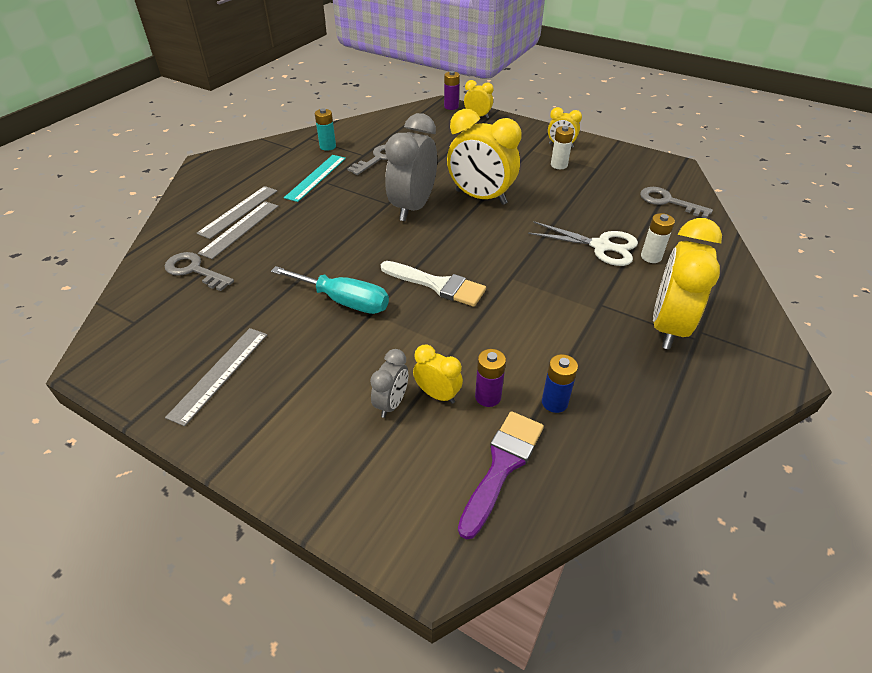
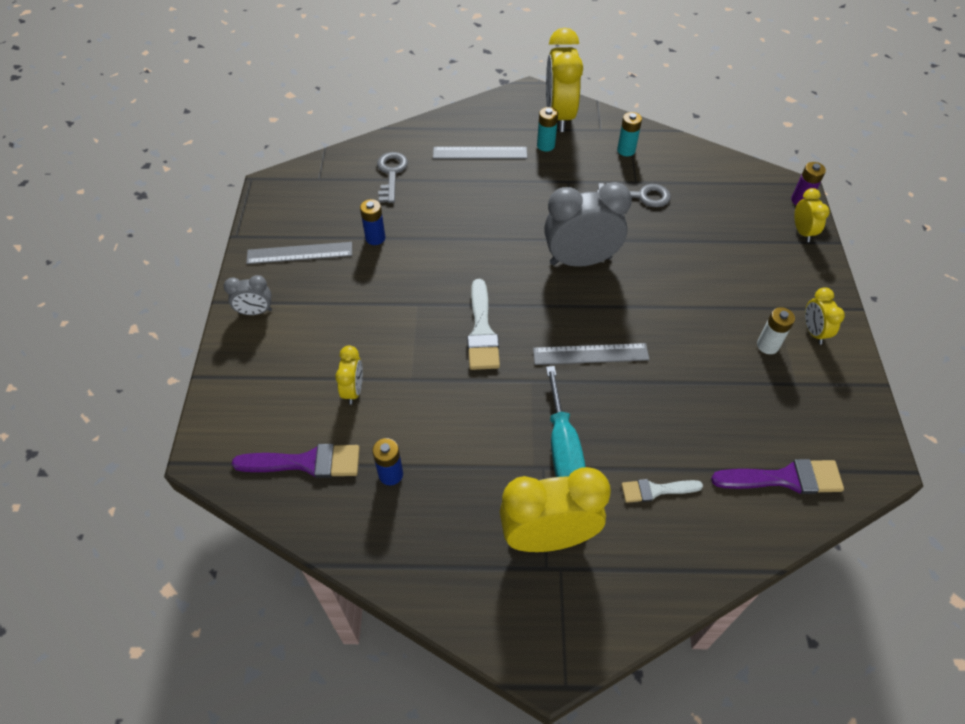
camera: 60 degrees right, 10 degrees up
grey ruler [198,201,278,259] -> grey ruler moved to [533,343,650,365]
turquoise screwdriver [271,266,389,314] -> turquoise screwdriver moved to [546,366,586,477]
turquoise ruler [284,155,346,202] -> none
grey clock [370,349,408,418] -> grey clock moved to [224,275,272,315]
yellow clock [447,109,522,205] -> yellow clock moved to [546,27,583,132]
purple battery [475,349,506,407] -> none
white scissors [528,222,638,266] -> none
grey key [640,187,713,218] -> purple brush [711,459,844,494]
white battery [641,213,675,263] -> white brush [621,479,703,503]
none -> blue battery [360,199,385,245]
none -> turquoise battery [537,107,558,152]

